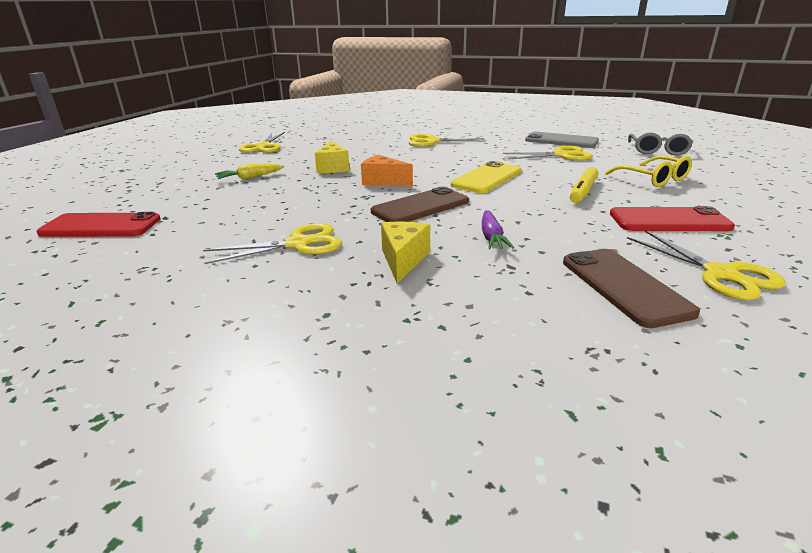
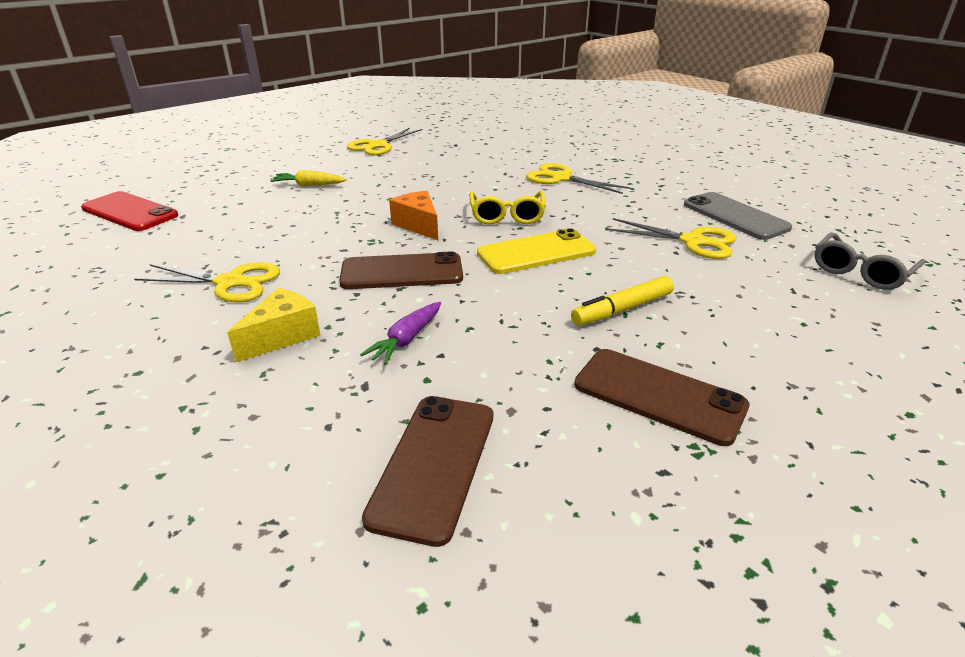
camera: 30 degrees right, 5 degrees up
yellow cheese [315,141,350,173] -> none
yellow glasses [605,156,692,187] -> yellow glasses moved to [469,191,546,224]
red phone [610,206,735,231] -> brown phone [574,349,749,446]
yellow scissors [627,230,786,300] -> none

